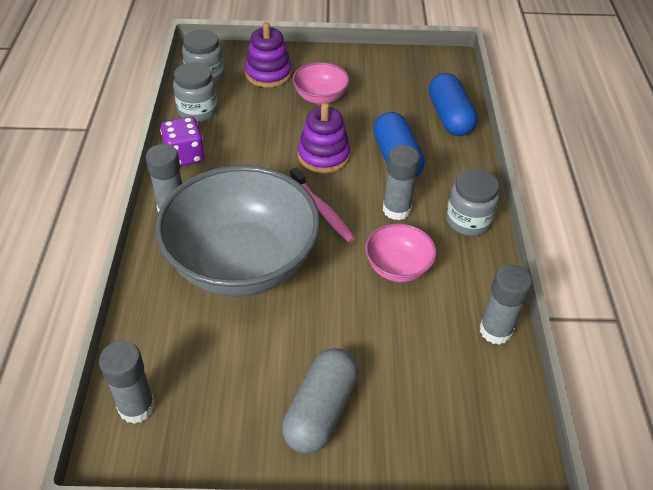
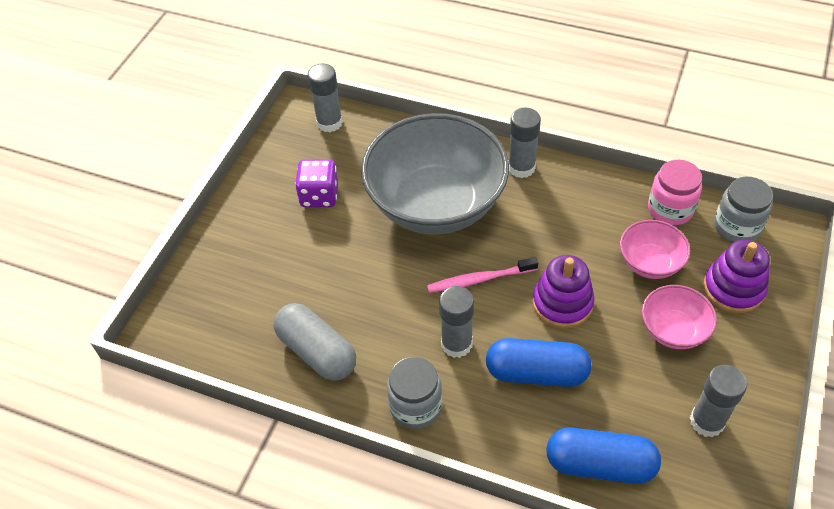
camera: 115 degrees right, 5 degrees up
purple dice [160,117,205,166] -> purple dice moved to [295,159,338,207]
grey jar [173,62,218,122] -> pink jar [648,160,702,225]
grey capsule [282,348,358,454] -> grey capsule moved to [274,303,356,381]
pink bowl [365,223,437,282] -> pink bowl moved to [620,220,691,279]
grey glue stick [480,265,532,345] -> grey glue stick moved to [690,365,747,437]

